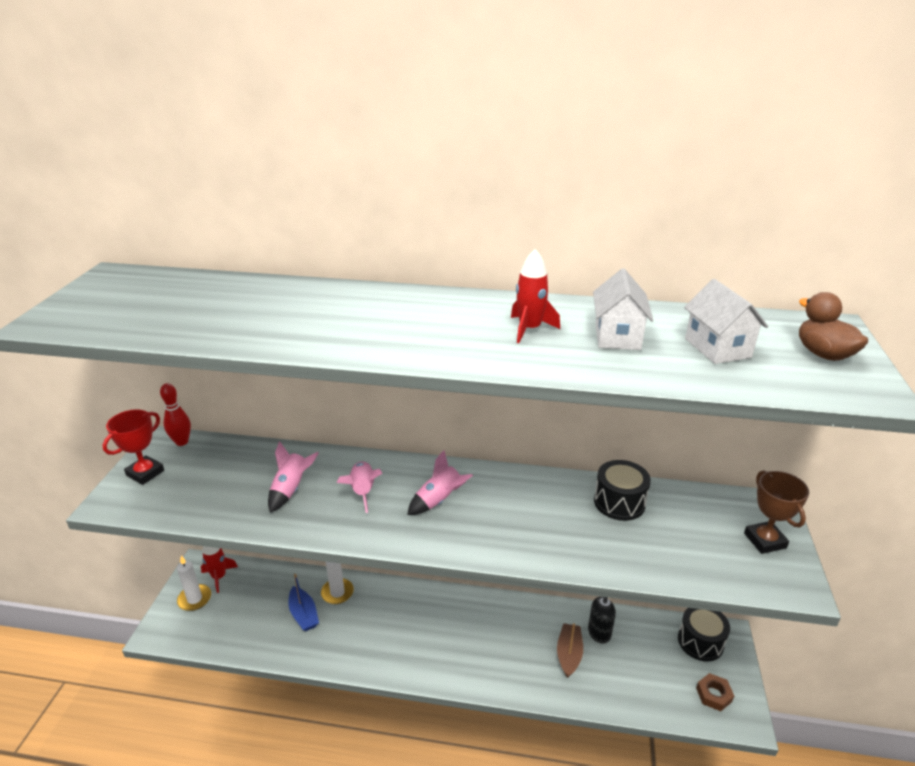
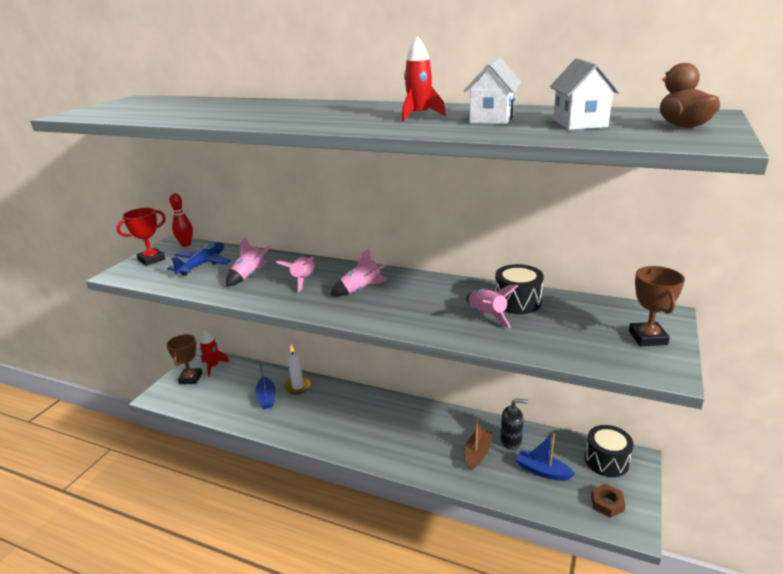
camera: 15 degrees right, 5 degrees down
white candle [177,556,211,611] -> brown trophy [166,334,202,384]
none -> blue plane [167,242,231,276]
none -> pink rocket [467,285,518,328]
none -> blue boat [516,433,575,481]

